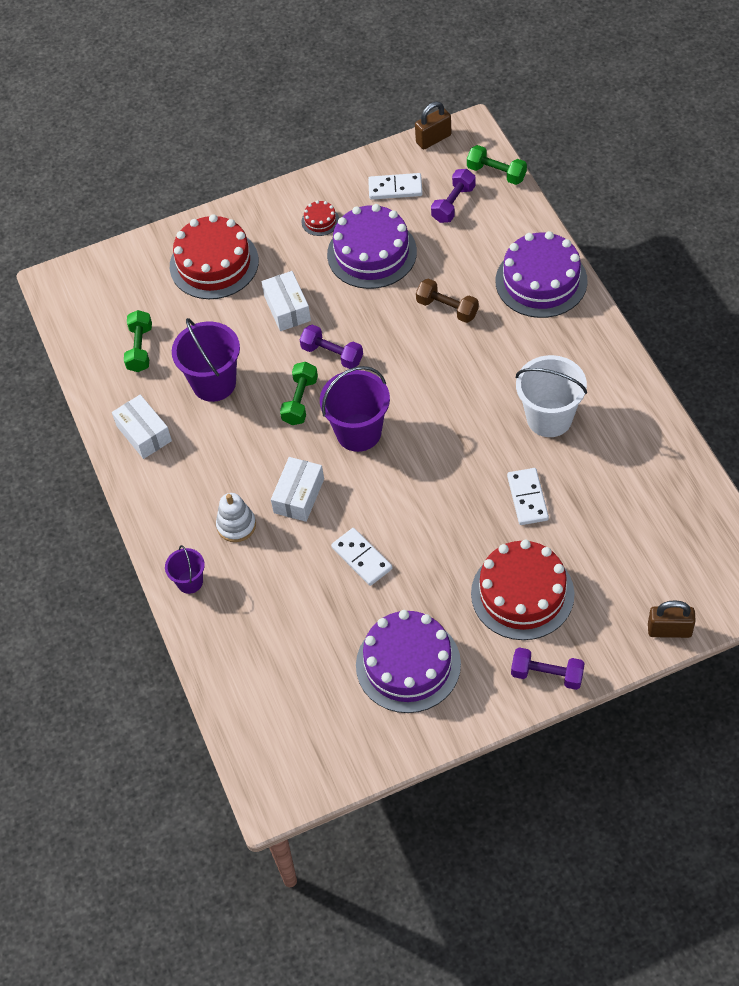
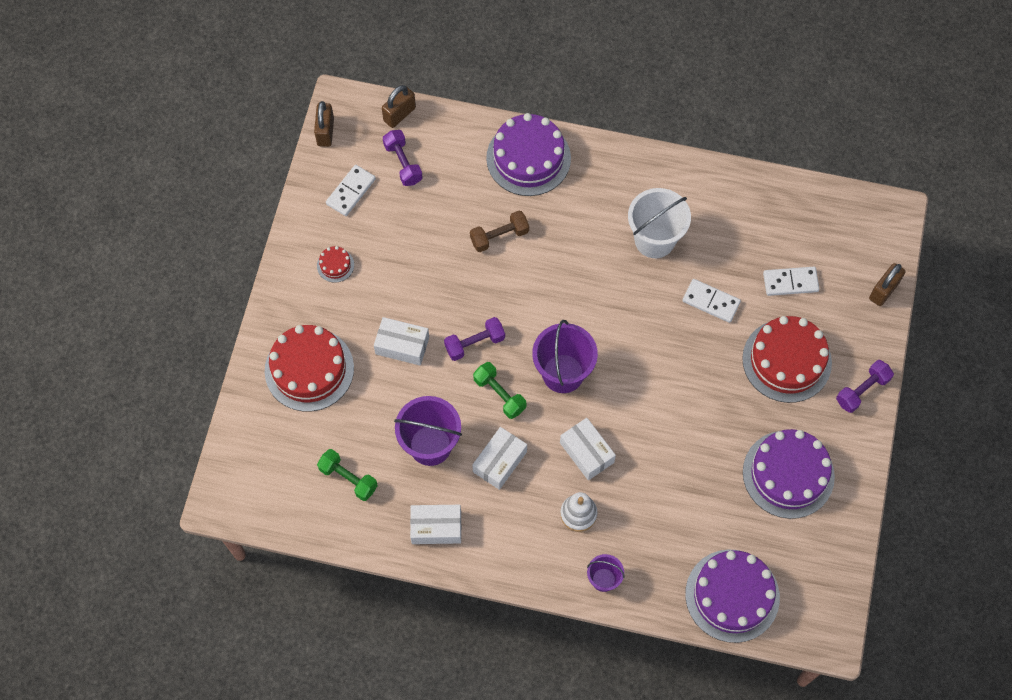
camera: 60 degrees left, 10 degrees up
purple cake [327,204,417,289] -> purple cake moved to [685,549,780,643]
white domino [331,528,392,586] -> white domino moved to [763,267,820,296]
green dumbbell [467,145,527,185] -> brown padlock [382,85,416,128]
none -> white box [472,427,527,490]

